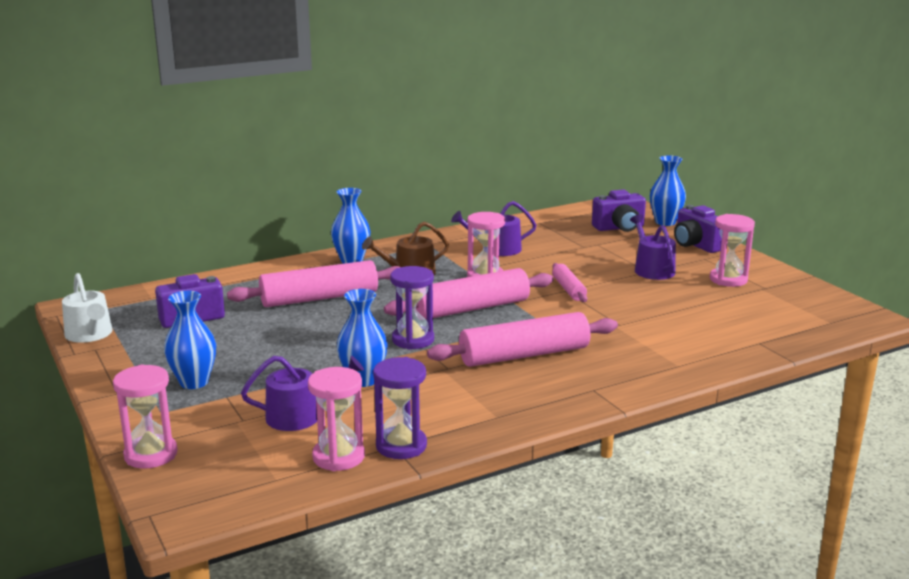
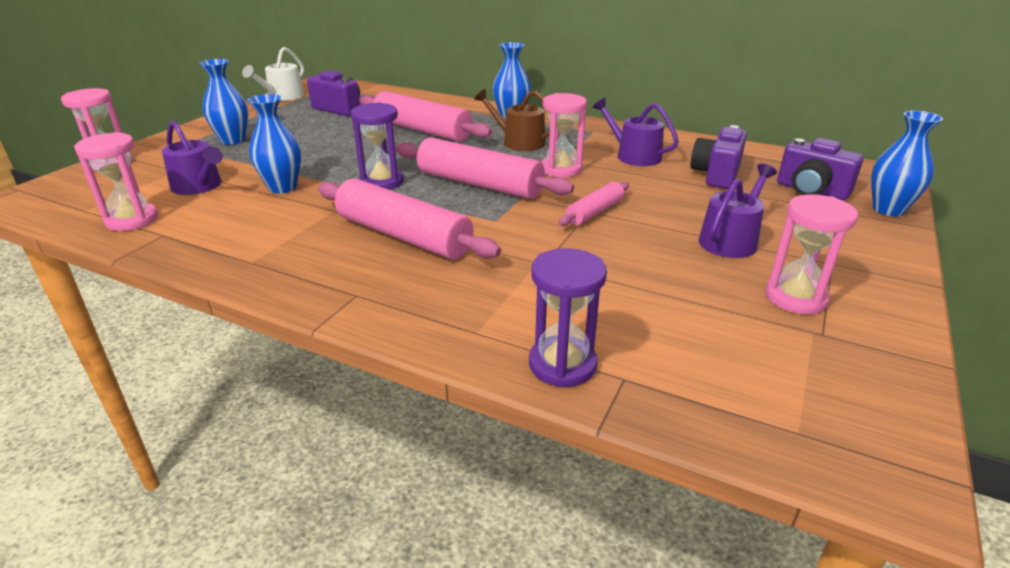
camera: 55 degrees right, 10 degrees up
purple hourglass [373,357,427,459] -> purple hourglass moved to [529,248,607,388]
purple camera [674,205,722,253] -> purple camera moved to [690,125,747,189]

